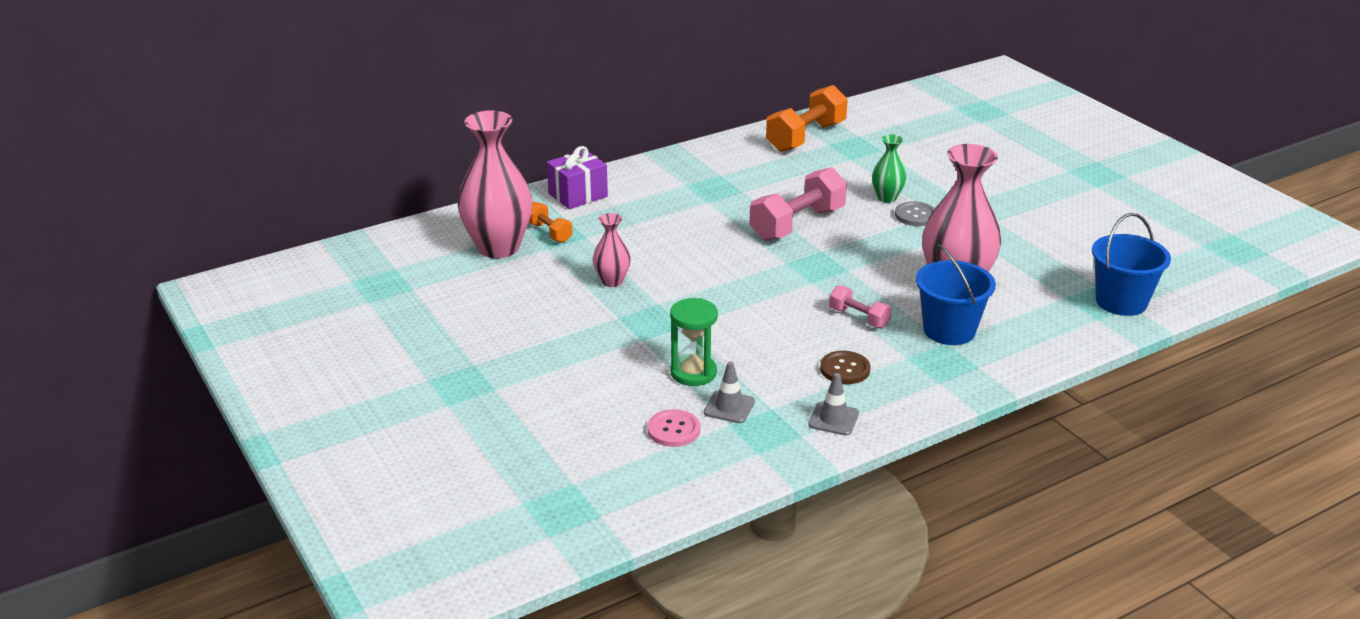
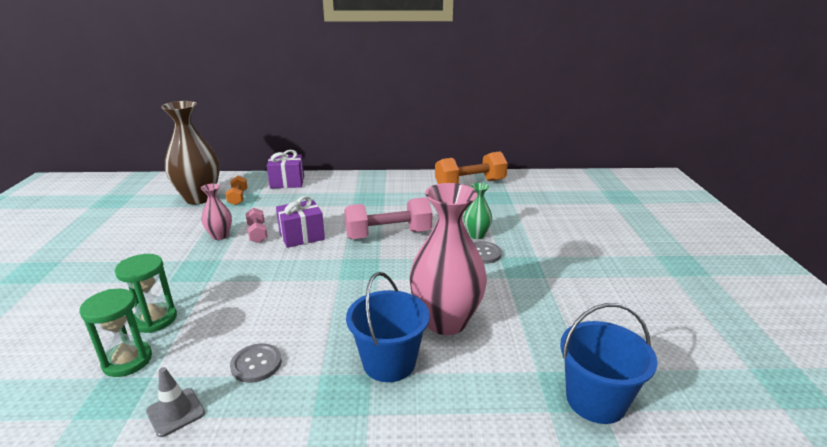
camera: 30 degrees right, 5 degrees down
pink vase [458,110,532,258] -> brown vase [161,101,220,204]
pink button [647,409,700,447] -> none
grey traffic cone [704,361,755,423] -> green hourglass [80,289,152,377]
brown button [820,351,870,384] -> grey button [230,343,282,383]
pink dumbbell [829,285,892,328] -> pink dumbbell moved to [246,208,267,243]
none -> purple gift [276,196,325,248]

